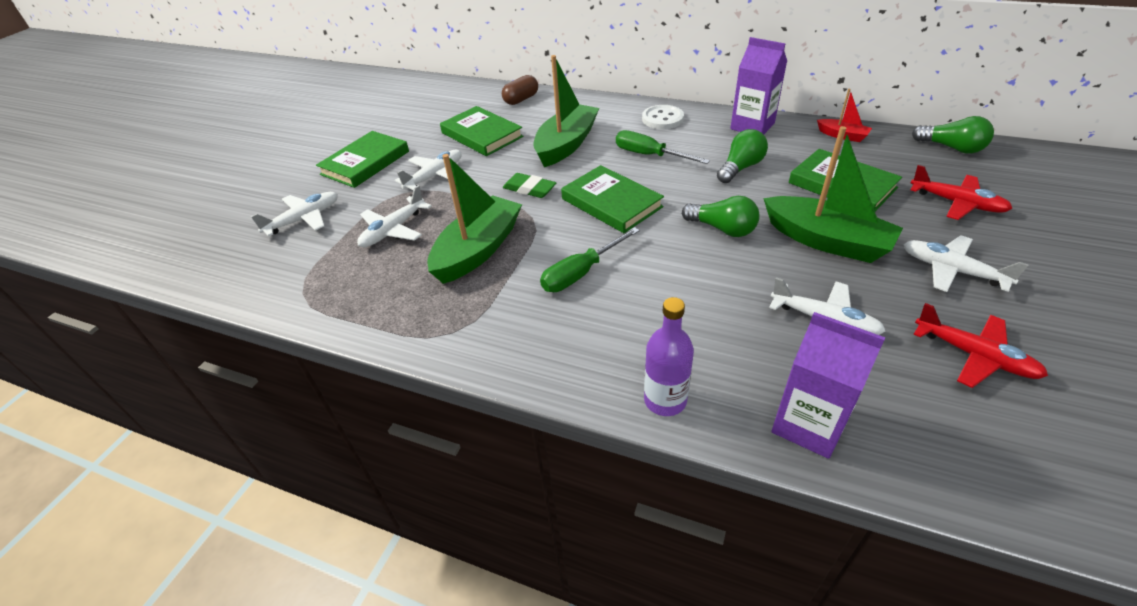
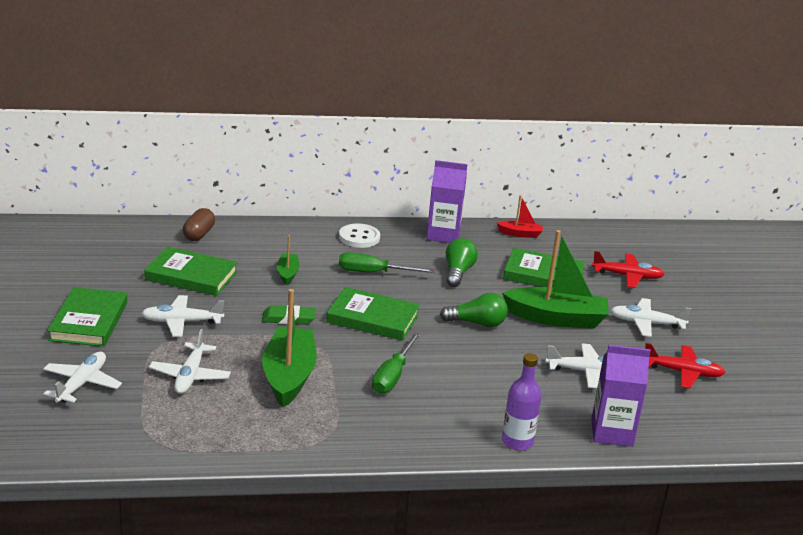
camera: 35 degrees left, 15 degrees down
white plane [395,150,462,190] -> white plane turned 105 degrees counterclockwise [141,295,224,337]
green boat [534,55,599,167] -> green boat [277,235,299,285], size x0.49
green light bulb [912,116,994,154] -> none

